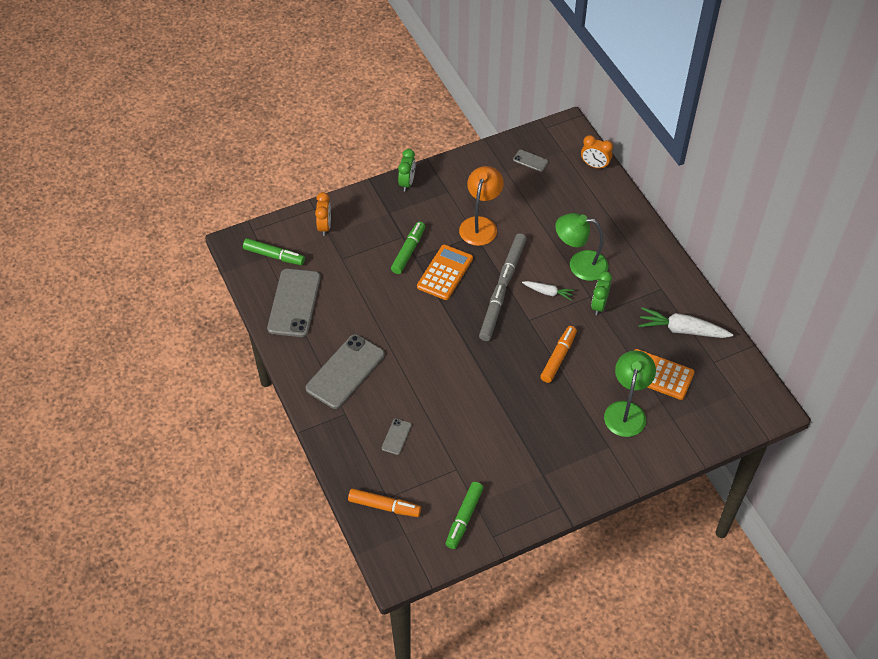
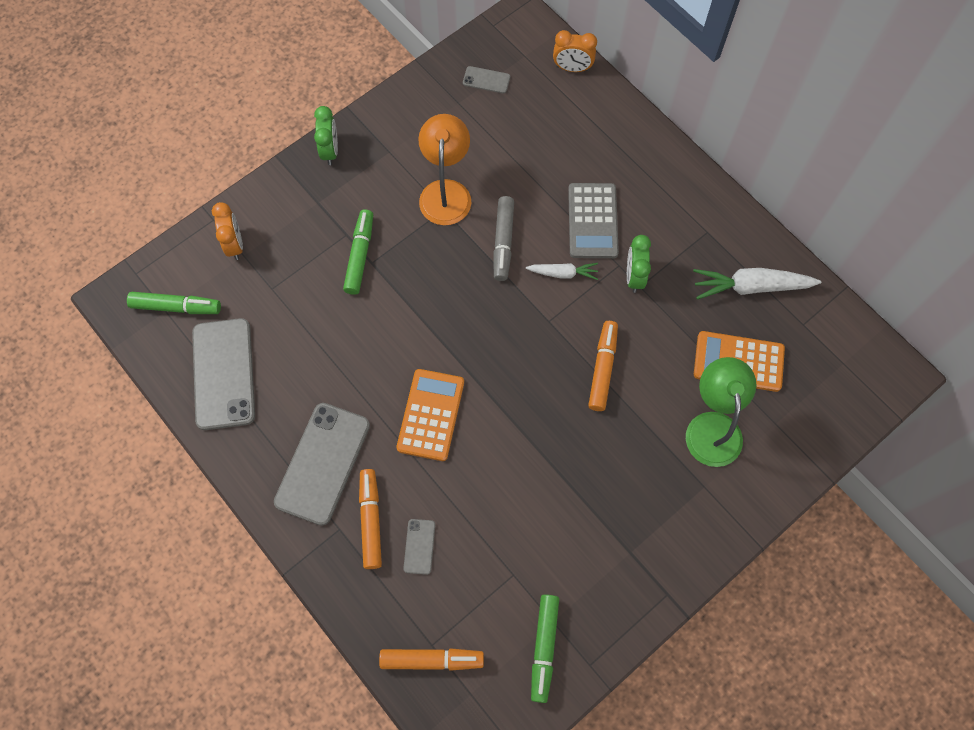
camera: 15 degrees left, 15 degrees up
orange calculator [417,244,473,300] -> orange calculator moved to [396,369,464,461]
grey marker [479,284,506,341] -> none
green lamp [555,213,609,281] -> grey calculator [568,183,619,258]
none -> orange marker [359,469,382,569]

